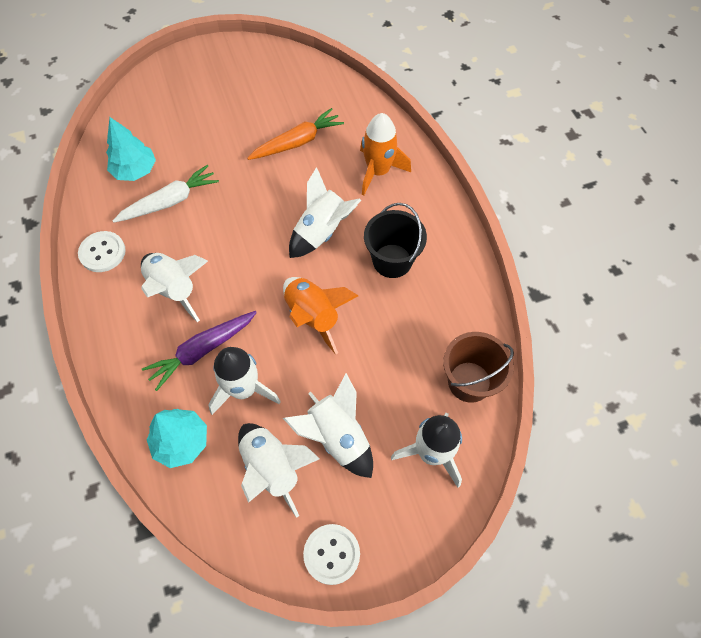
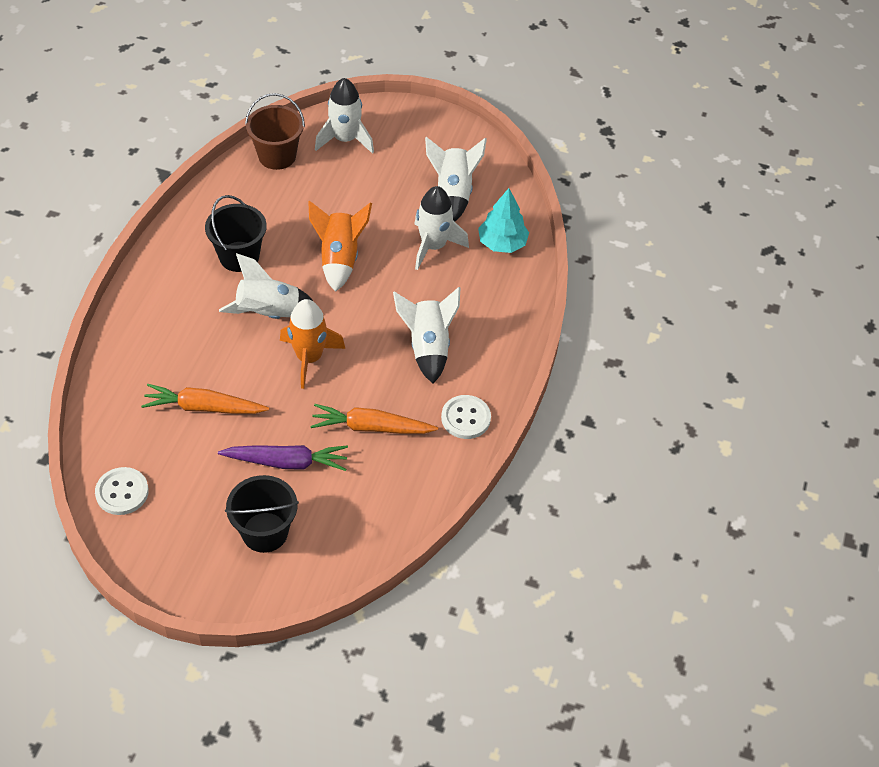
camera: 145 degrees left, 10 degrees down
turquoise tree [106,117,156,181] -> none
white carrot [113,165,219,223] -> orange carrot [310,404,438,434]
purple carrot [142,311,257,391] -> purple carrot moved to [218,445,348,471]
white rocket [283,373,373,478] -> none
white button [303,524,360,585] -> white button moved to [95,467,149,515]
orange rocket [360,113,411,196] -> orange rocket moved to [280,299,345,389]
none -> black bucket [225,475,299,553]

